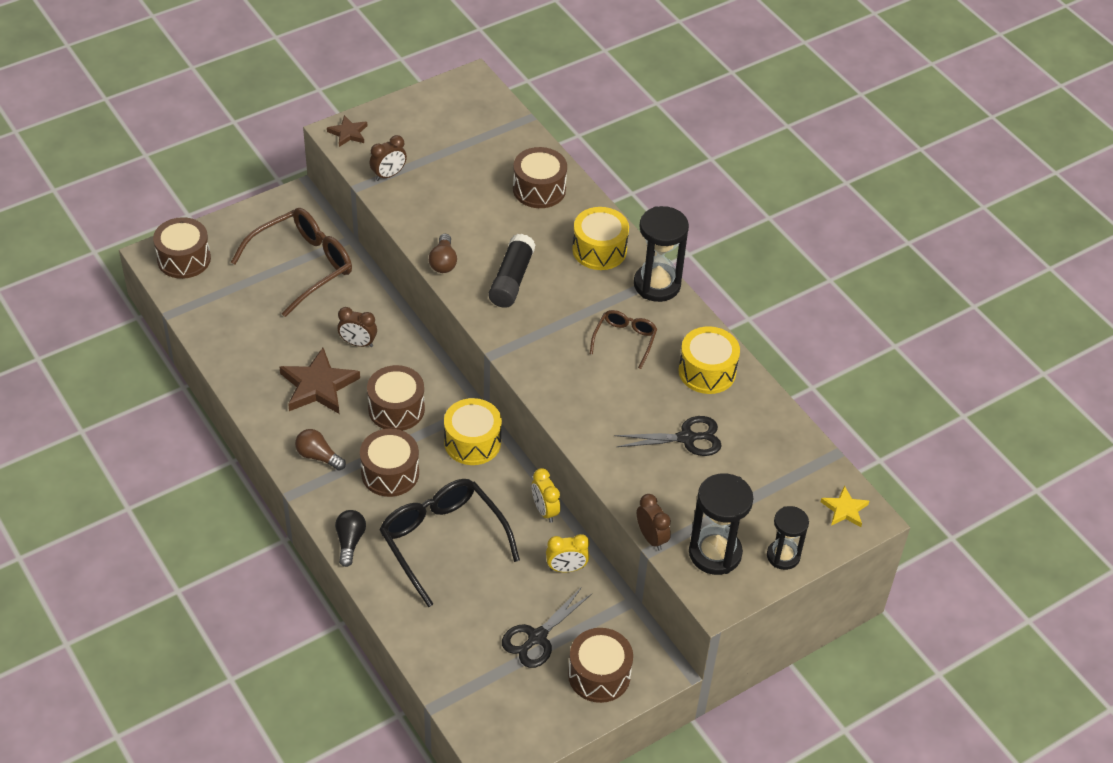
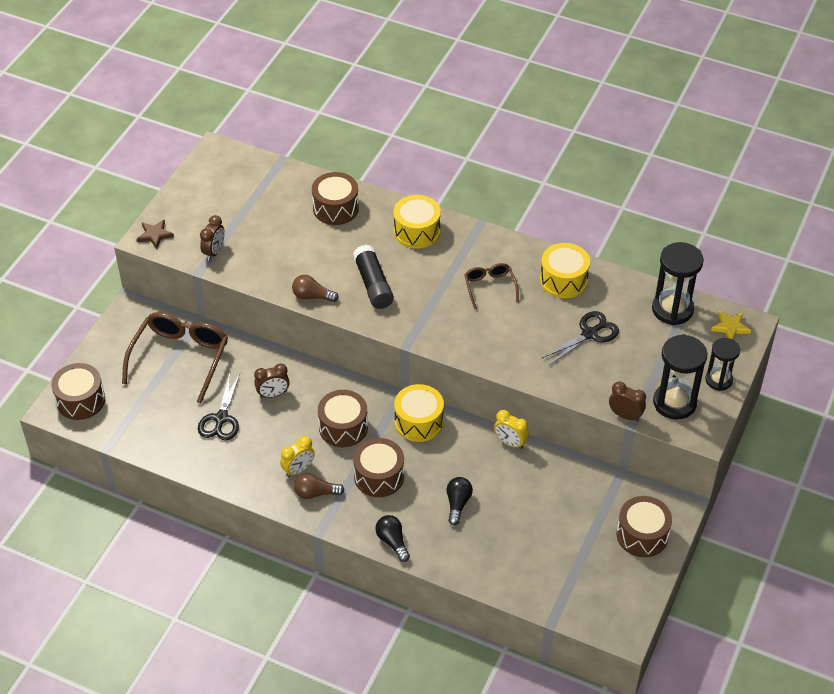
camera: 30 degrees left, 0 degrees up
brown star [279,348,360,414] -> none
black glasses [379,479,520,607] -> black light bulb [447,477,473,525]
brown light bulb [429,234,457,273] -> brown light bulb turned 135 degrees clockwise [292,275,339,302]
black scissors [502,587,592,668] -> black scissors moved to [198,373,240,440]
yellow clock [546,534,589,572] -> yellow clock moved to [280,436,315,477]
black hourglass [634,206,689,302] -> black hourglass moved to [652,242,704,325]

